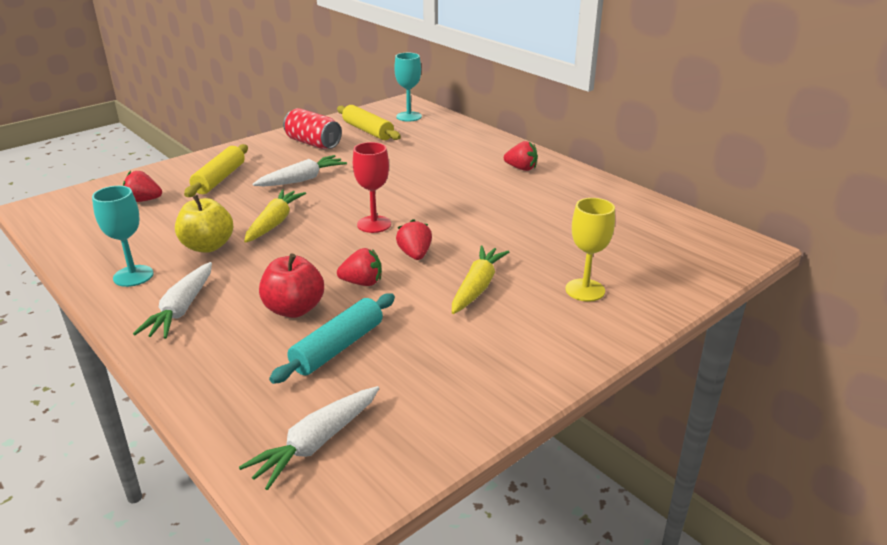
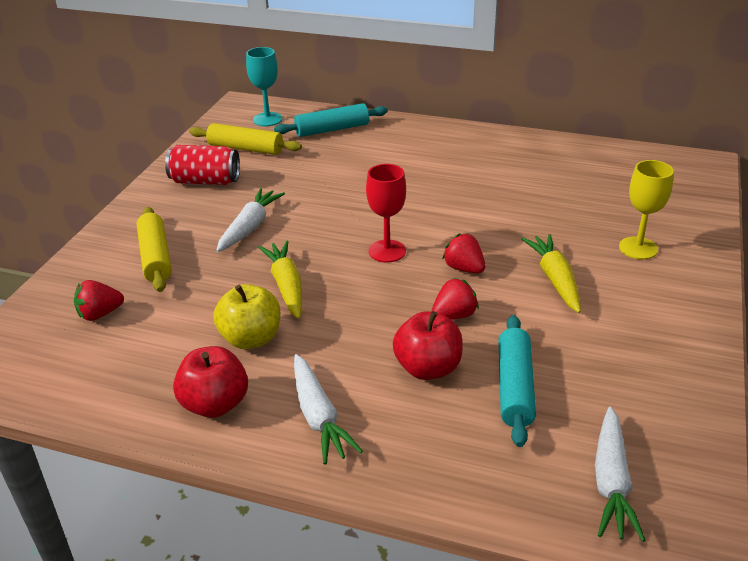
camera: 30 degrees left, 5 degrees up
turquoise goblet [92,186,153,287] -> red apple [173,346,248,418]
red strawberry [504,141,538,171] -> none
none -> turquoise rolling pin [274,103,388,137]

